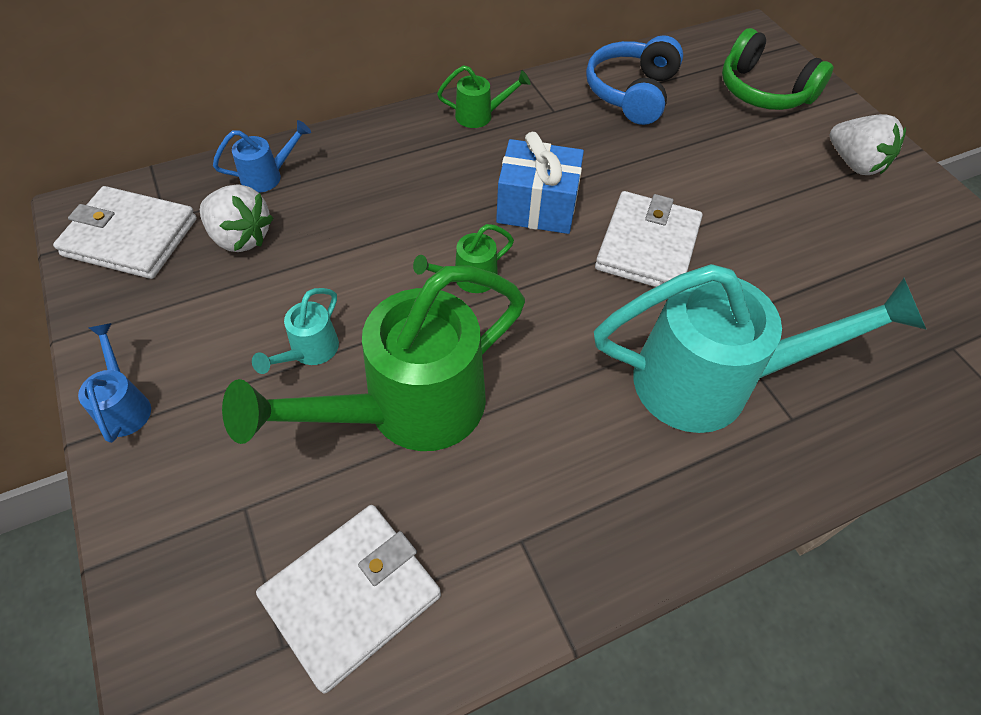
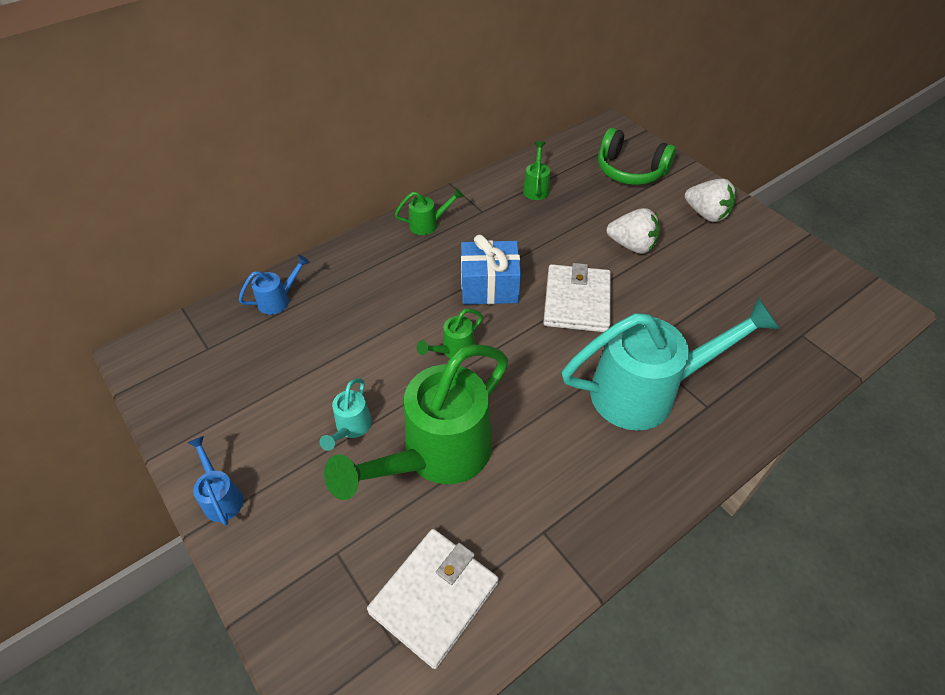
camera: 10 degrees left, 5 degrees down
white wallet [53,186,197,279] -> none
white strawberry [200,184,273,252] -> white strawberry moved to [607,208,660,254]
blue headphones [586,35,683,125] -> green watering can [523,141,550,200]

